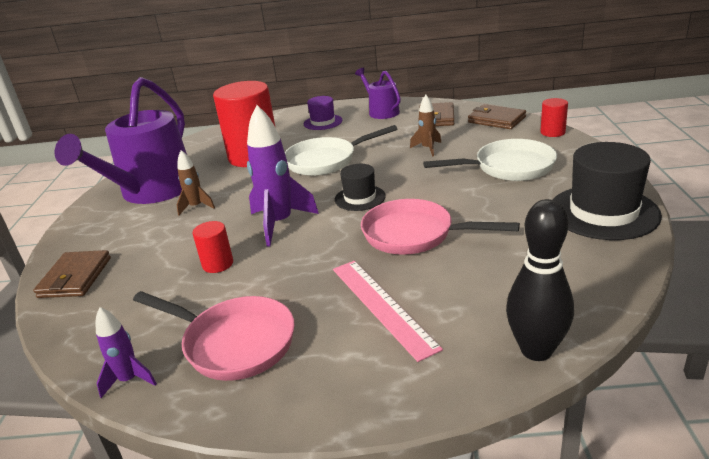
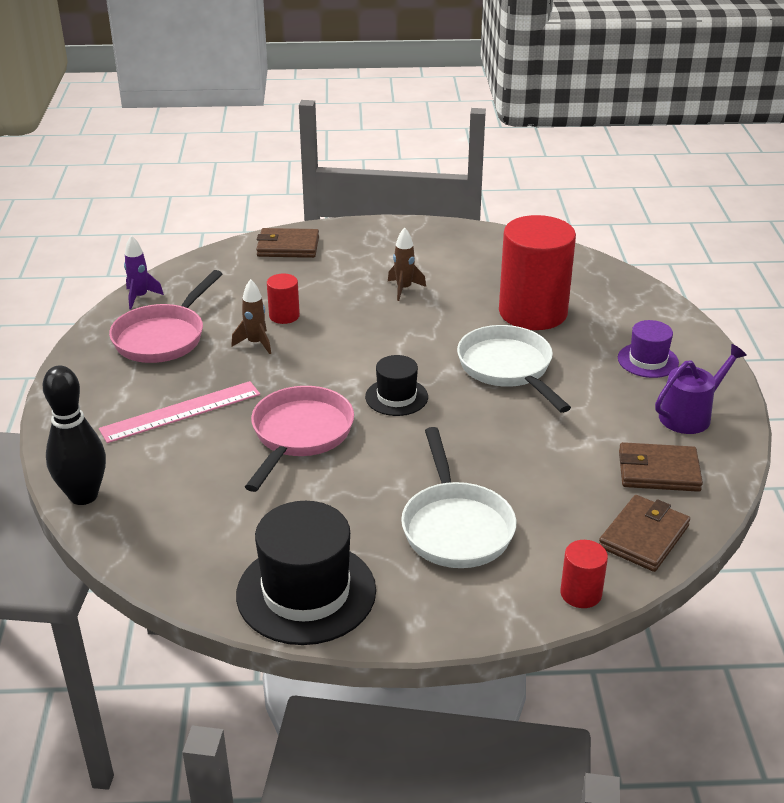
camera: 85 degrees right, 5 degrees up
purple watering can [54,77,187,204] -> none
purple rocket [247,105,319,246] -> none
brown rocket [410,95,441,156] -> brown rocket moved to [231,279,271,354]

